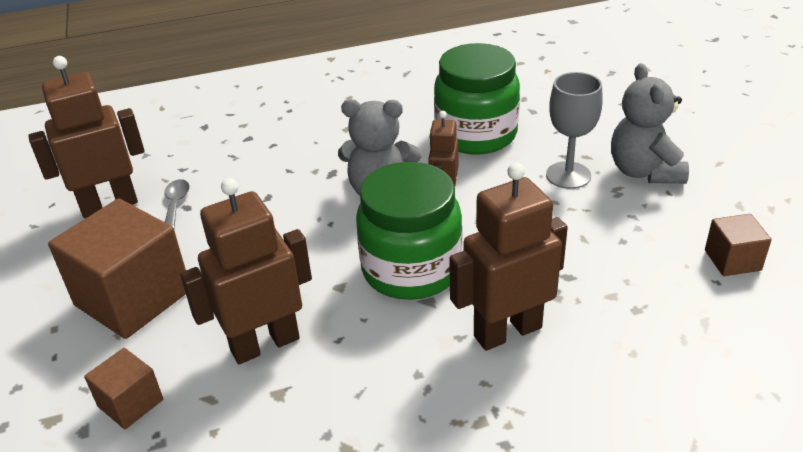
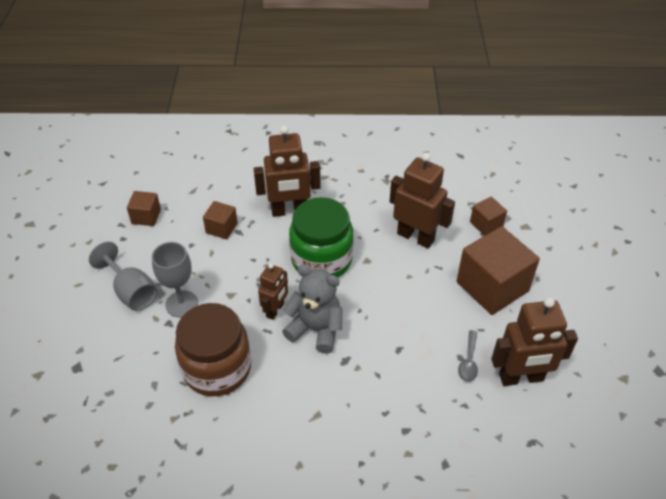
camera: 165 degrees left, 10 degrees up
brown robot [180,178,312,364] -> brown robot turned 135 degrees counterclockwise [389,153,455,248]
green jar [434,43,520,155] -> brown jar [175,303,251,396]
grey teddy bear [611,63,689,184] -> grey goblet [89,242,157,311]
none -> brown cube [203,201,238,239]

